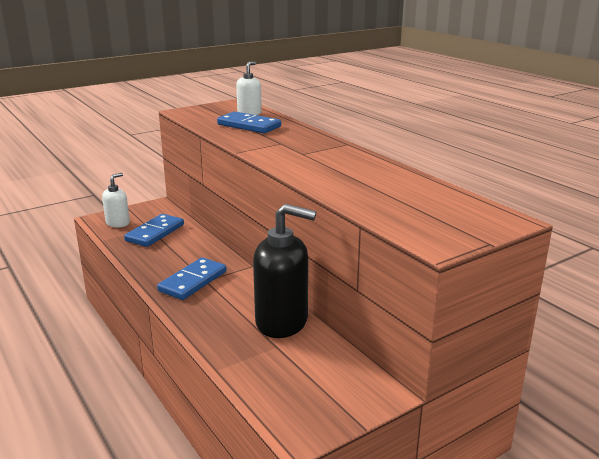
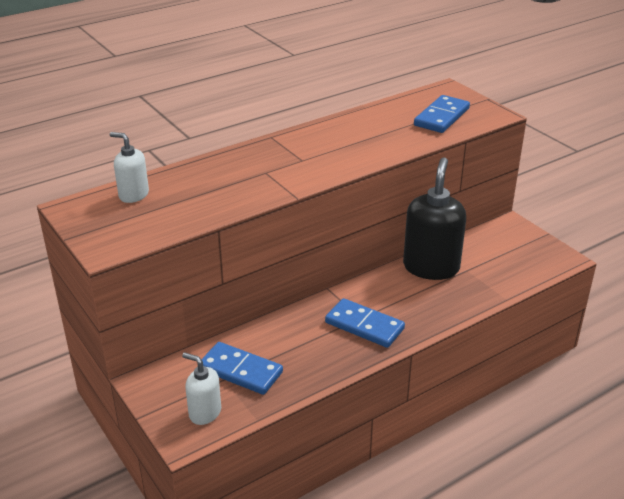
camera: 90 degrees left, 10 degrees up
blue domino [217,111,281,133] -> blue domino moved to [414,95,470,133]

